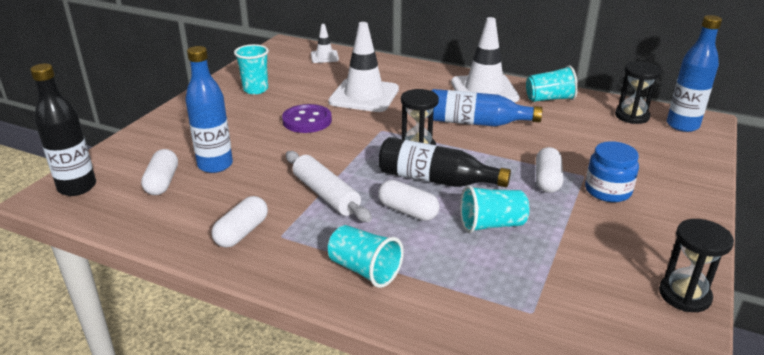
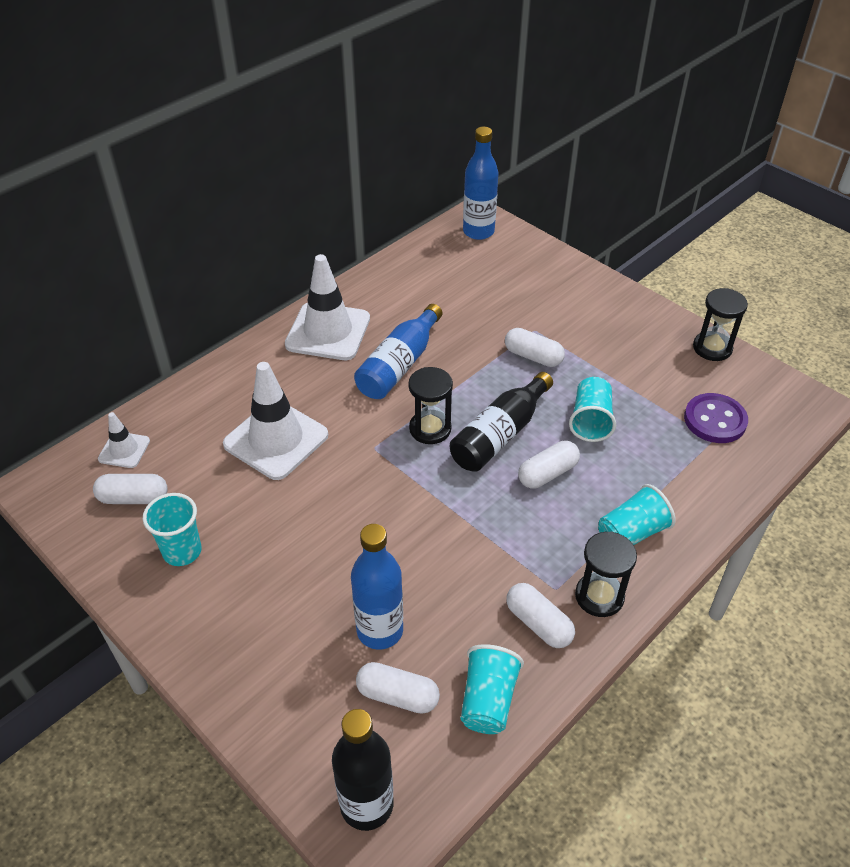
camera: 70 degrees left, 15 degrees up
purple button [282,104,332,133] -> purple button moved to [684,393,748,443]
white rolling pin [286,151,372,222] -> none
turquoise cup [526,65,578,102] -> turquoise cup moved to [461,644,524,734]
blue jar [585,141,639,202] -> none
black hourglass [615,61,661,124] -> black hourglass moved to [575,531,637,617]
none -> white capsule [93,474,168,504]

